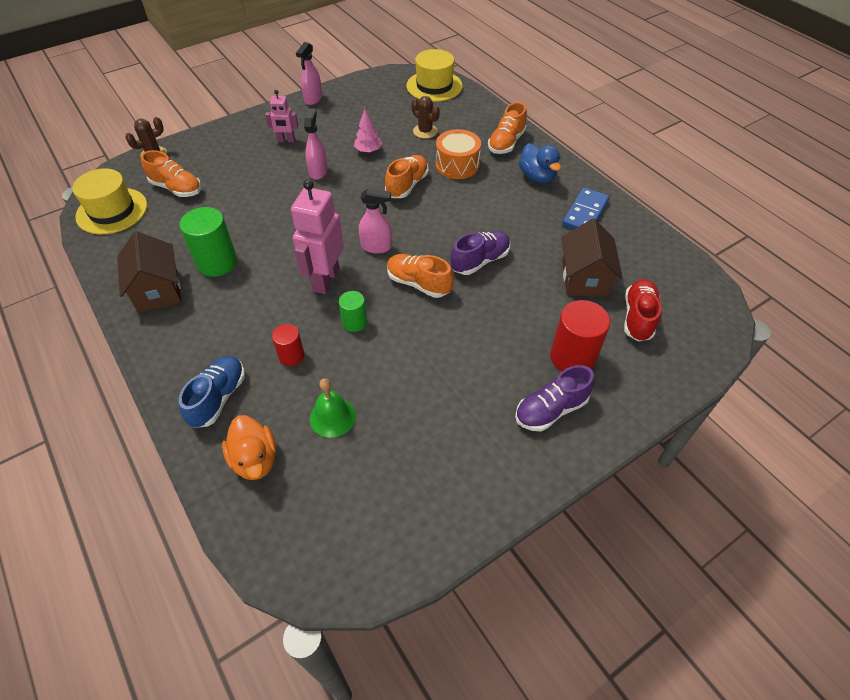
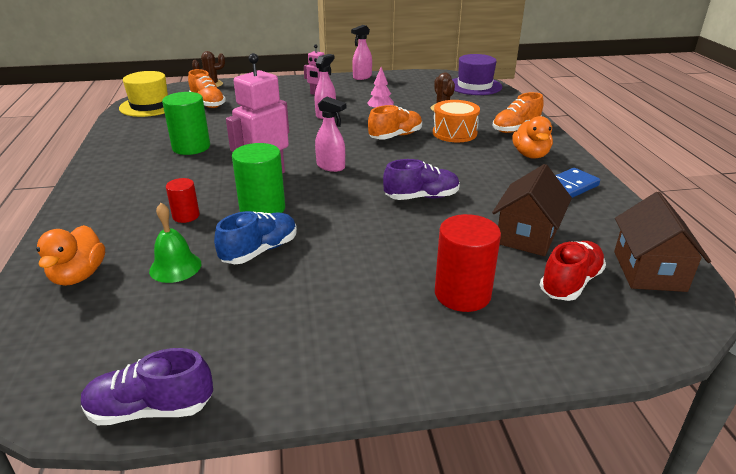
camera: 25 degrees right, 20 degrees down
brown house [117,231,182,313] -> brown house moved to [614,192,711,292]
blue shoe [179,356,245,428] -> blue shoe moved to [214,211,297,264]
green cylinder [339,291,367,332] -> green cylinder [232,143,285,213], size x1.74
orange shoe [387,254,454,298] -> none
yellow hat [407,49,463,102] -> purple hat [452,54,502,95]
purple shoe [515,365,594,431] -> purple shoe moved to [81,348,213,425]
blue duck [519,143,561,183] -> orange duck [512,116,553,159]

